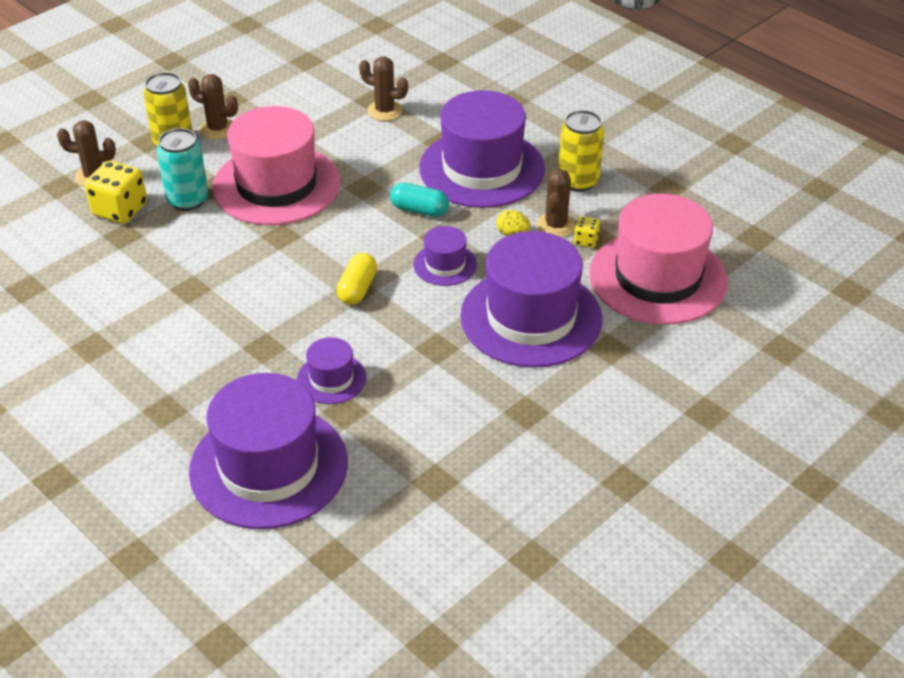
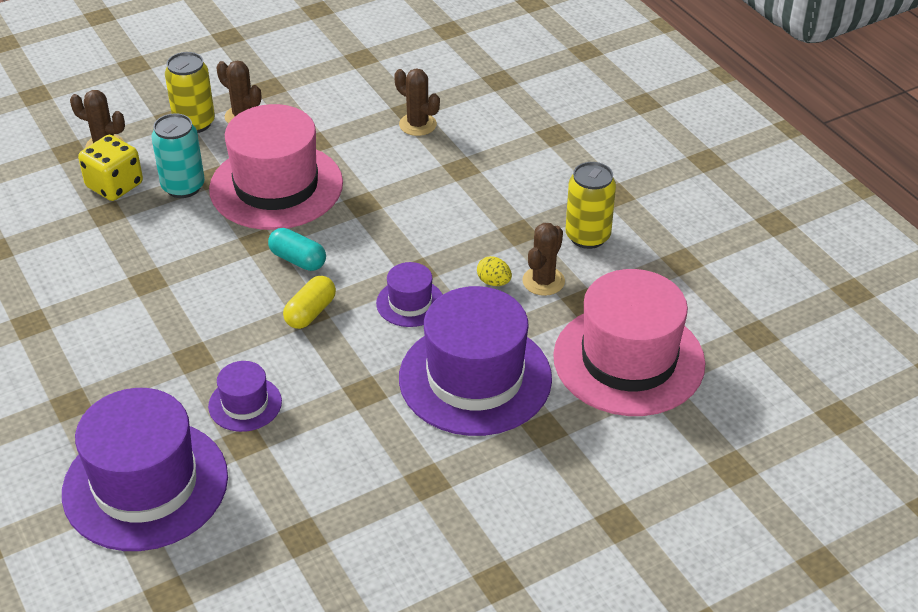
camera: 15 degrees right, 0 degrees up
turquoise capsule [390,183,449,217] -> turquoise capsule moved to [268,228,326,271]
purple hat [419,90,545,208] -> none
yellow dice [574,216,601,248] -> none

